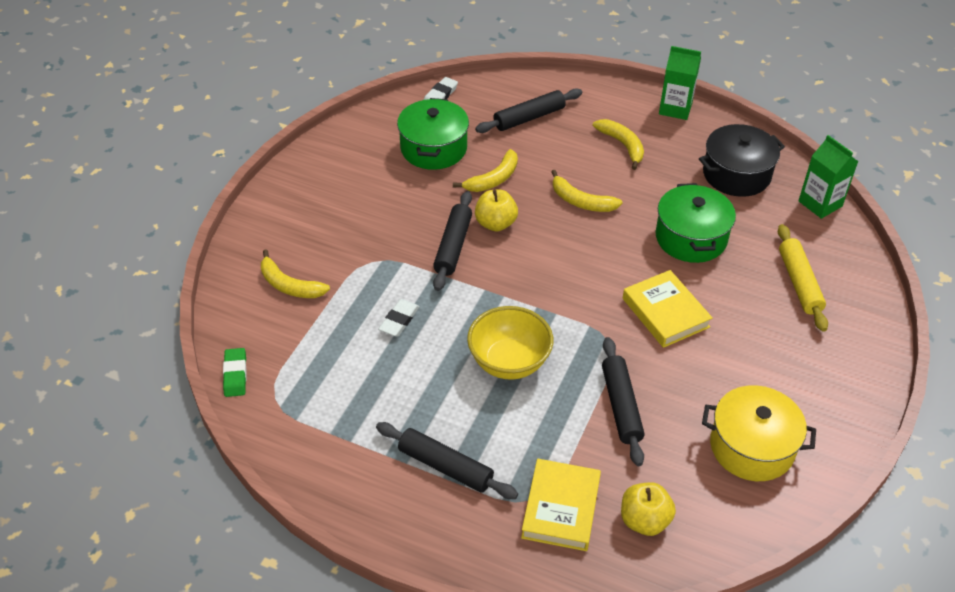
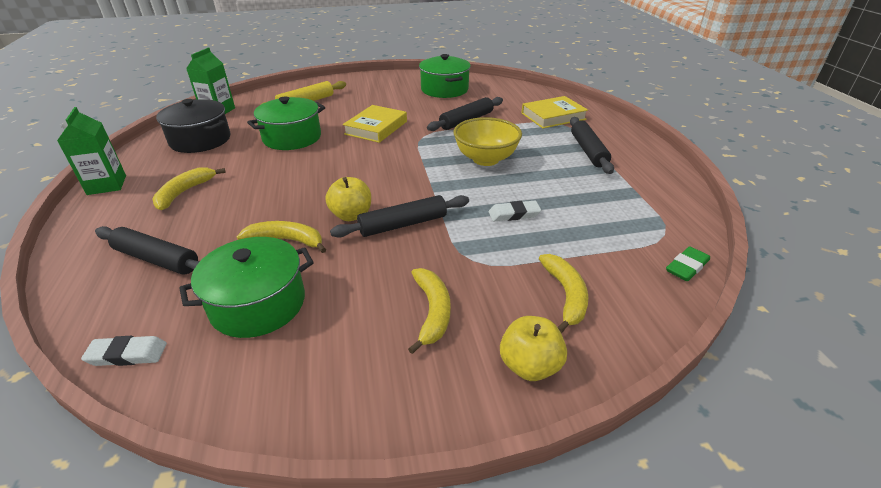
camera: 125 degrees left, 10 degrees down
yellow banana [551,170,623,212] -> yellow banana moved to [408,268,451,354]
yellow apple [621,482,676,536] -> yellow apple moved to [500,316,567,381]
yellow pot [702,385,816,481] -> green pot [419,54,471,98]

